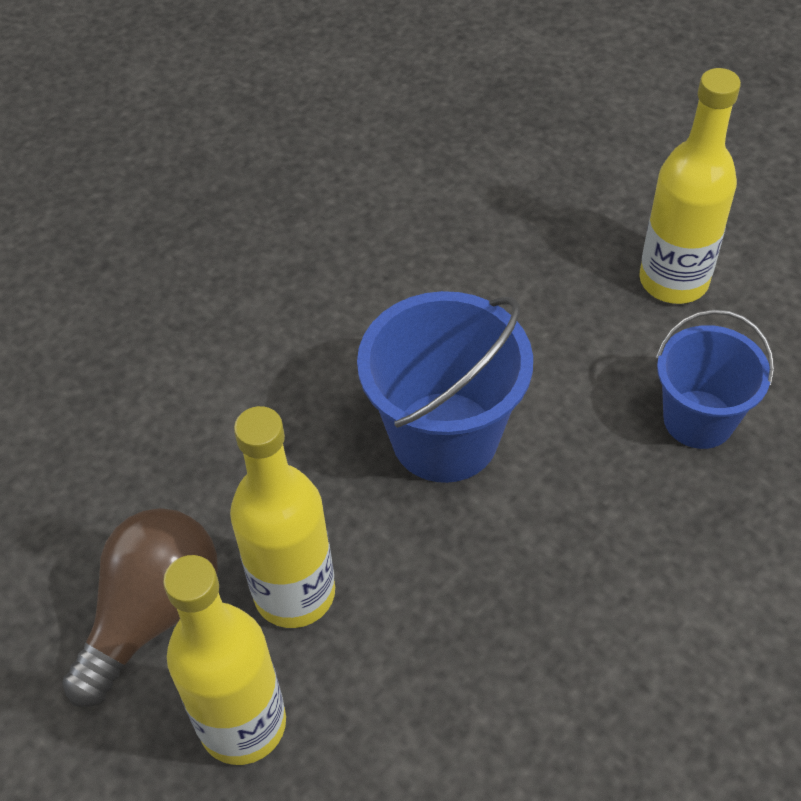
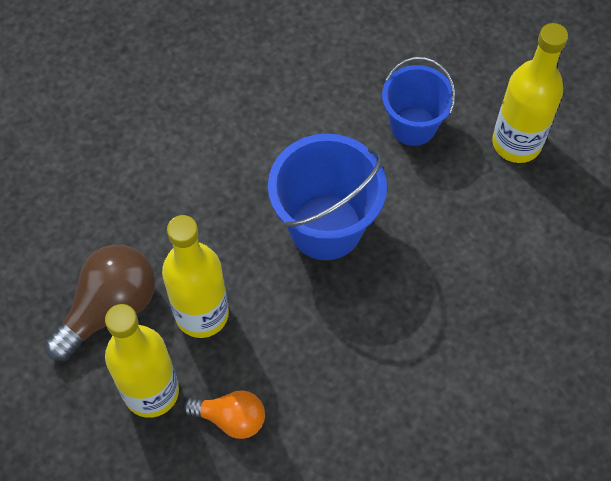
camera: 10 degrees right, 10 degrees up
blue bucket [656,309,774,449] -> blue bucket moved to [382,57,455,146]
none -> orange light bulb [183,390,265,439]

